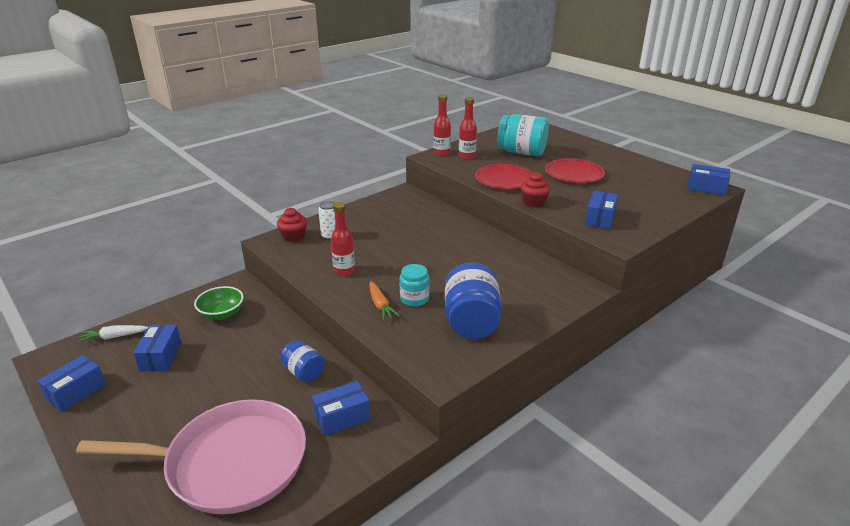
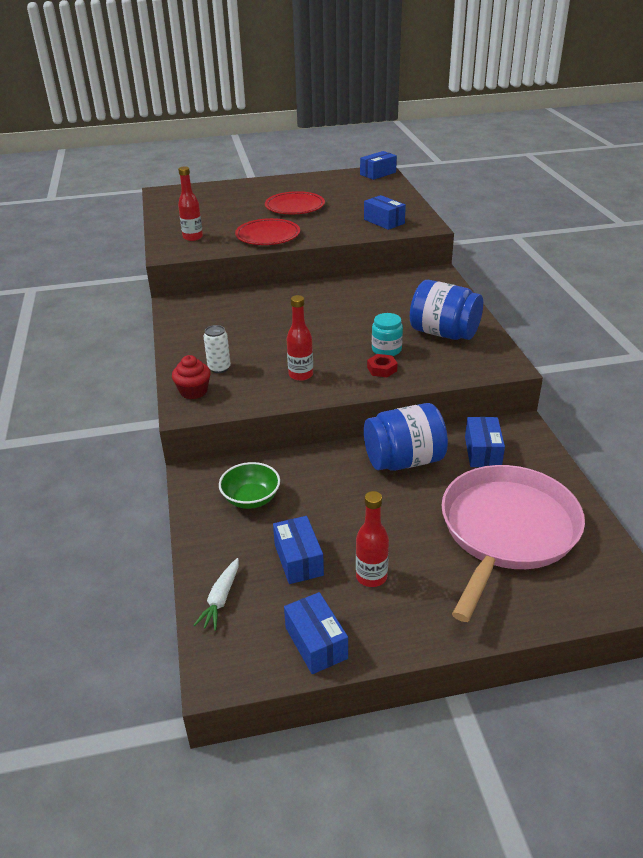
camera: 60 degrees left, 5 degrees up
blue box [133,325,181,371] -> blue box turned 45 degrees clockwise [273,516,324,584]
blue jar [280,341,325,382] -> blue jar [364,403,448,471], size x1.75
orange carrot [370,281,400,320] -> red nut [367,354,398,377]
red bottle [433,94,451,156] -> red bottle moved to [356,491,389,587]
turquoise jar [497,114,549,156] -> none
red cupcake [520,172,551,207] -> none

